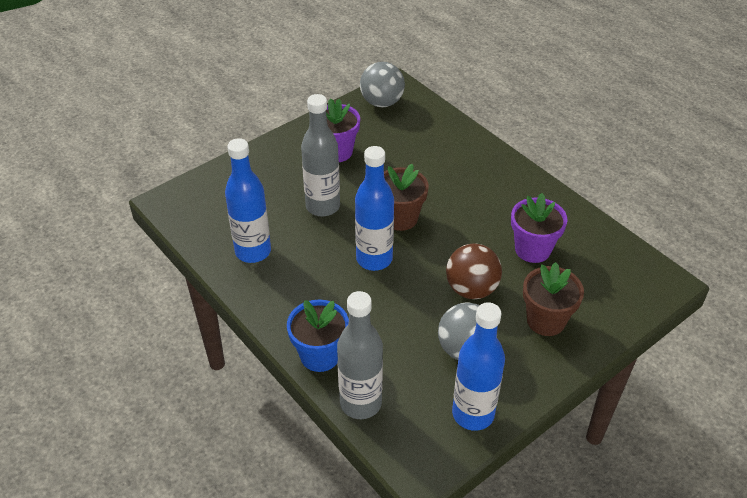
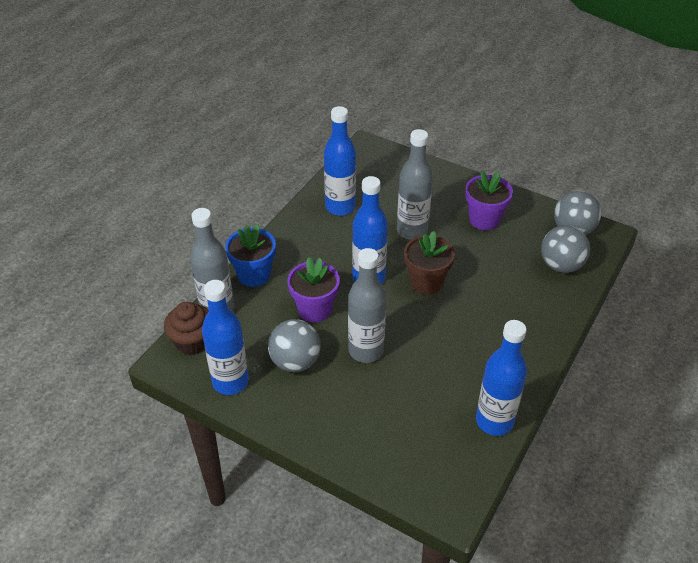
camera: 70 degrees right, 0 degrees up
brown ball [446,243,502,299] -> grey bottle [348,248,386,363]
purple flower pot [511,193,568,263] -> purple flower pot moved to [287,257,340,322]
brown flower pot [523,262,584,336] -> none
none -> brown cupcake [164,302,208,355]
none -> blue bottle [476,320,527,436]
none -> grey ball [541,225,590,273]

